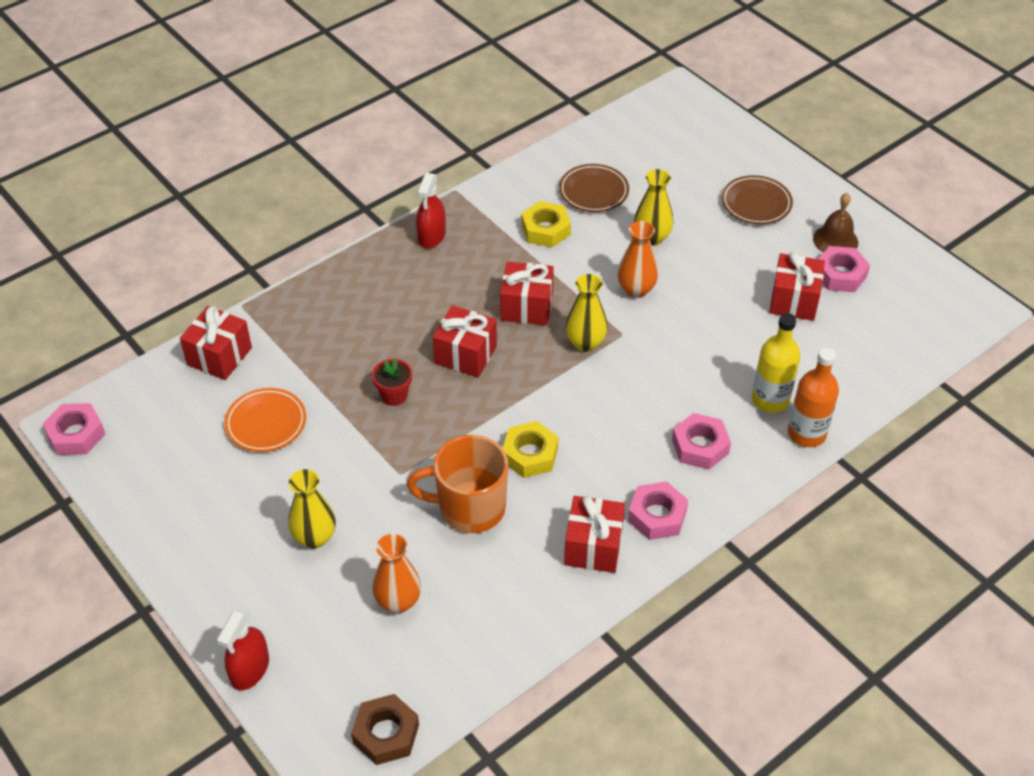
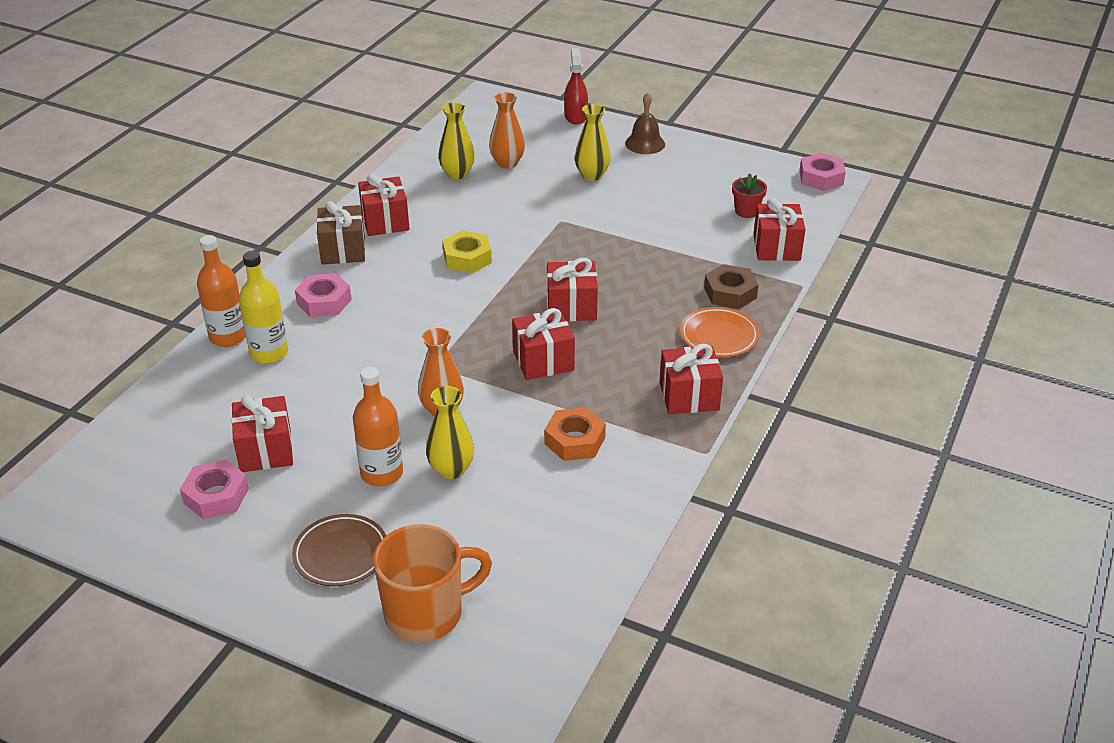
camera: 155 degrees right, 10 degrees down
orange plate [224,388,306,452] -> orange plate moved to [680,307,759,357]
brown nut [351,694,419,765] -> brown nut moved to [704,264,759,309]
red flower pot [372,358,412,406] -> red flower pot moved to [732,173,767,218]
orange mug [407,435,508,533] -> orange mug moved to [373,524,492,642]
red spray bottle [416,173,446,248] -> red gift [659,344,723,414]
yellow nut [521,201,571,247] -> orange nut [544,407,606,461]
brown plate [559,164,629,212] -> none
yellow vase [566,274,608,352] -> yellow vase moved to [439,102,475,179]
pink nut [628,481,688,540] -> brown gift [317,201,365,265]
brown bell [813,193,858,253] -> brown bell moved to [625,93,665,154]
none -> orange bottle [353,367,403,486]

